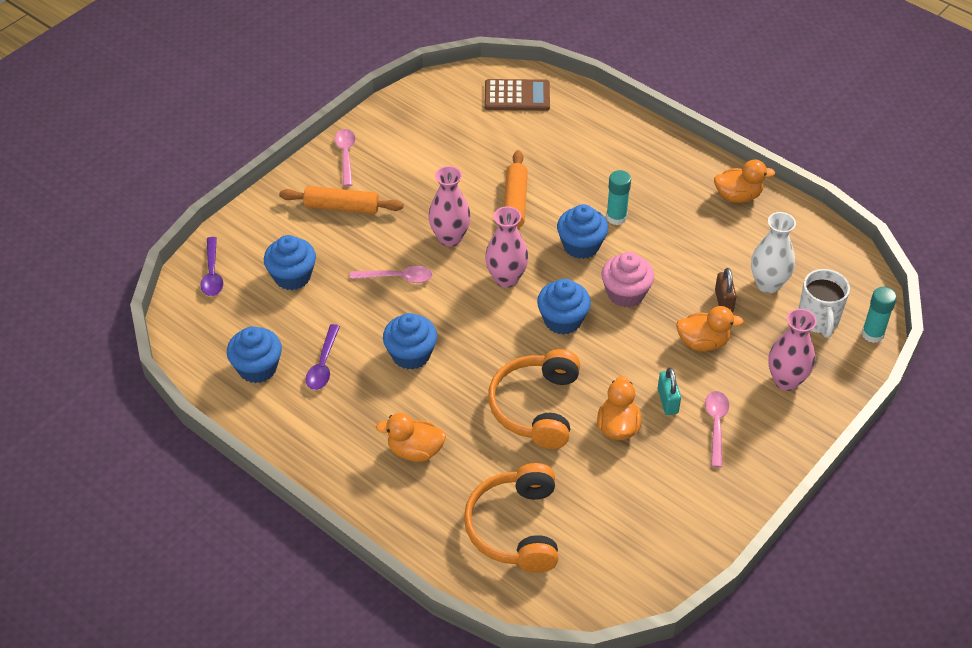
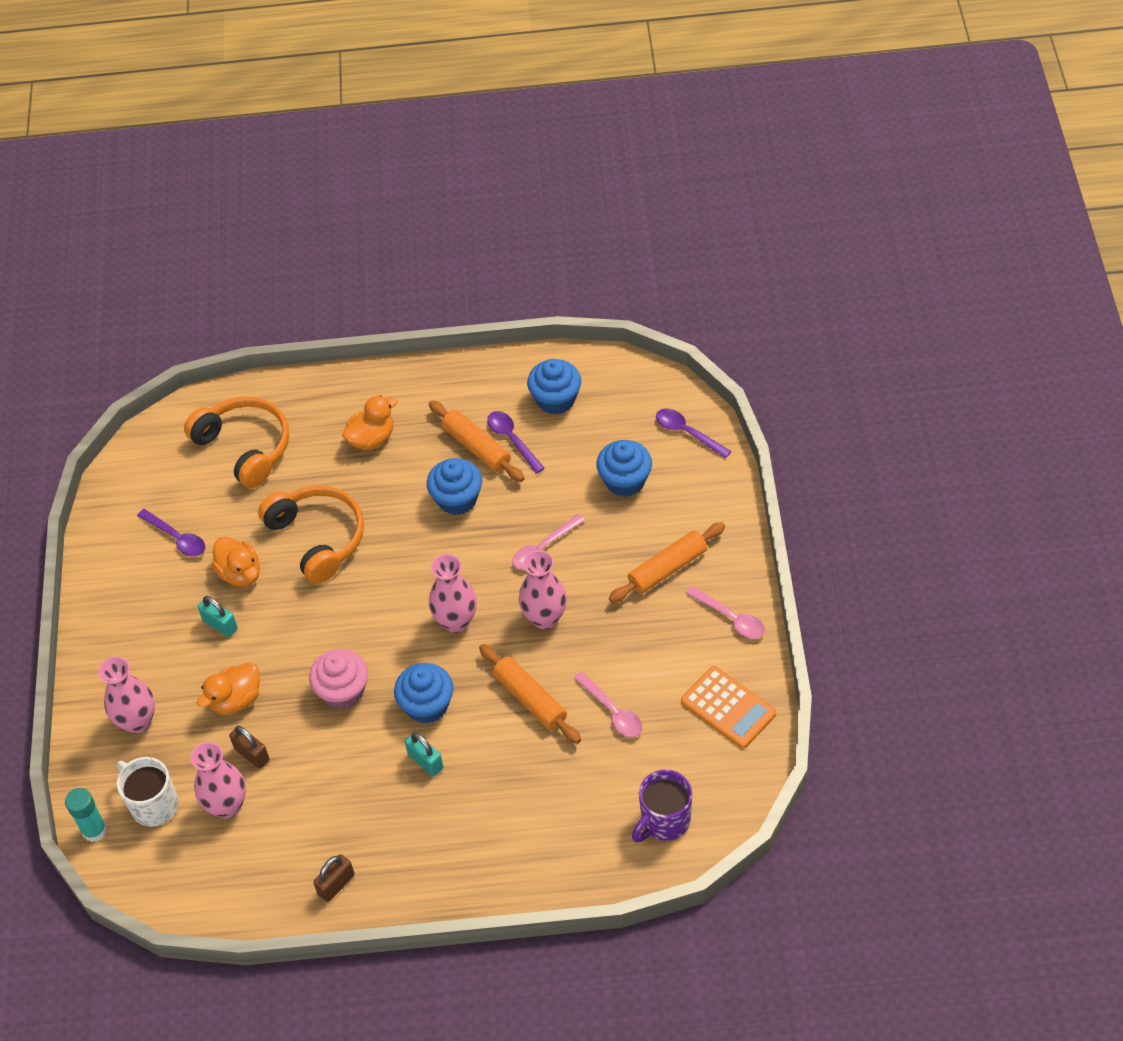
camera: 140 degrees right, 5 degrees up
brown calculator [484,79,550,111] -> purple mug [632,770,692,843]
blue cupcake [537,279,591,335] -> none
turquoise glue stick [606,170,631,225] -> turquoise padlock [405,732,443,776]
pink spoon [705,391,729,468] -> pink spoon moved to [574,671,642,738]
orange duck [714,159,775,203] -> brown padlock [313,854,355,902]
white vase [751,212,796,293] -> pink vase [191,742,246,818]
none -> purple spoon [137,509,205,557]
none -> orange rolling pin [429,400,525,482]
none -> orange calculator [681,666,776,749]

